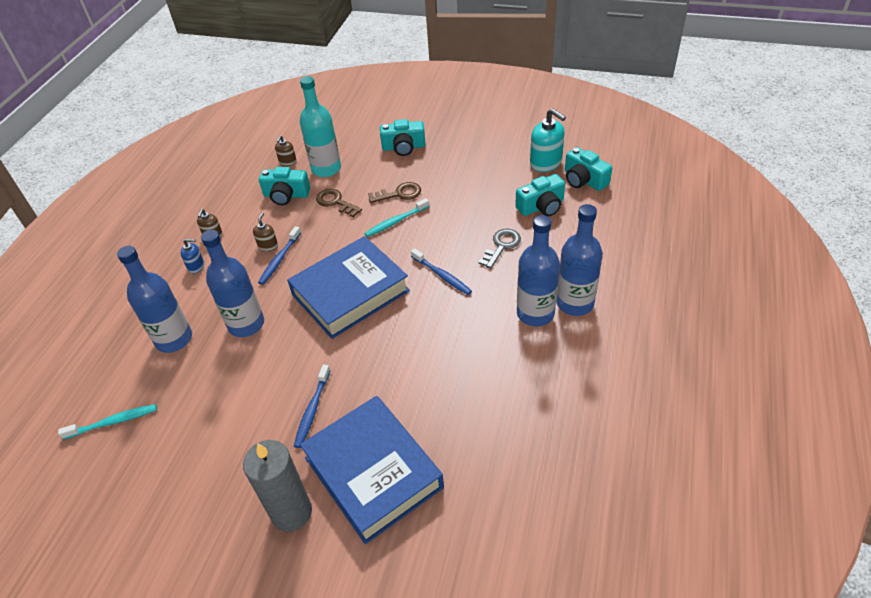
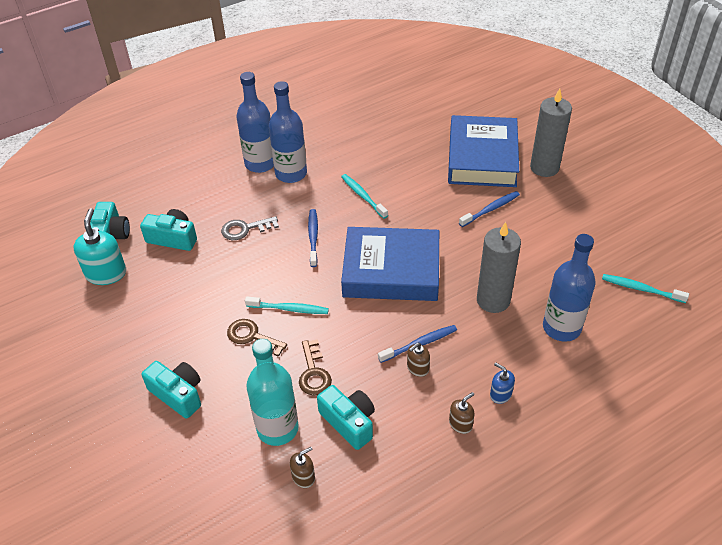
camera: 140 degrees left, 0 degrees up
blue bottle [201,230,264,337] -> grey candle [477,222,521,313]
none -> turquoise toothbrush [341,174,388,219]

